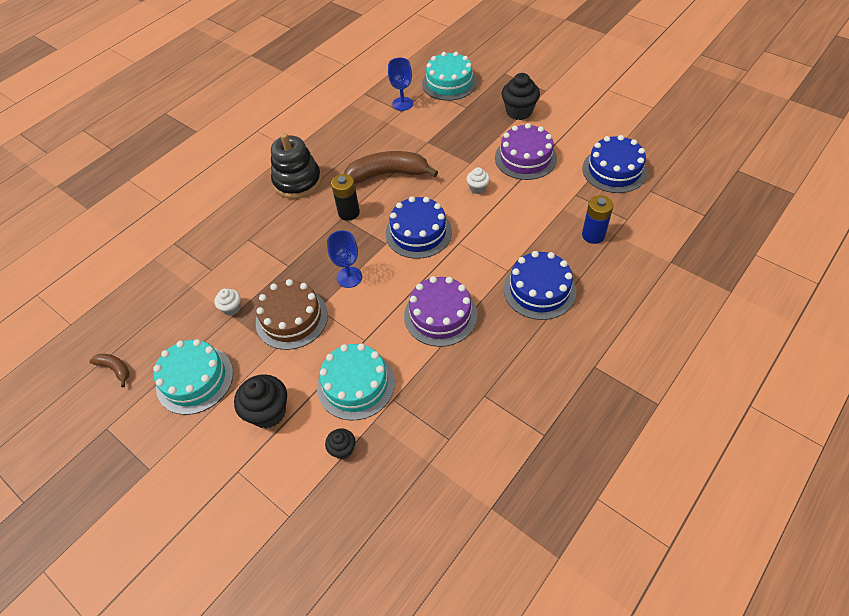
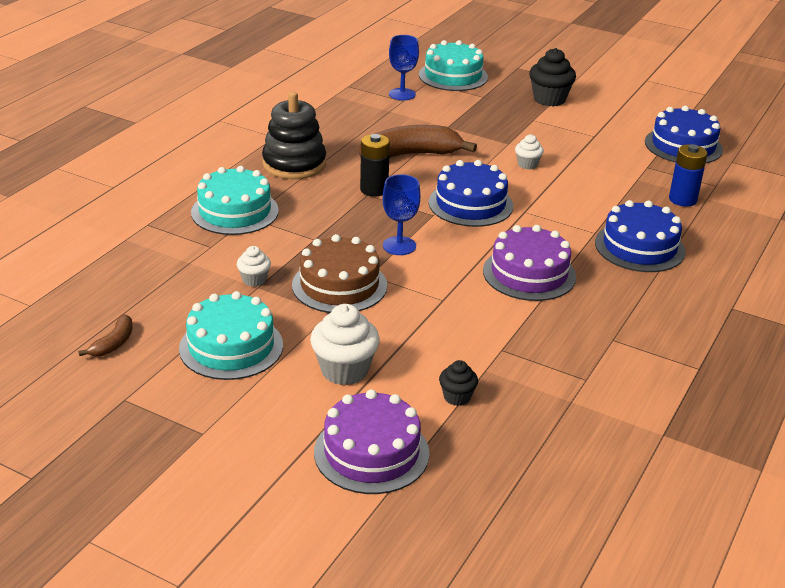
camera: 15 degrees left, 20 degrees down
brown banana [90,354,130,387] -> brown banana turned 90 degrees clockwise [78,314,133,357]
black cupcake [234,374,287,428] -> white cupcake [310,304,380,385]
turquoise cake [317,343,395,420] -> turquoise cake moved to [191,166,279,235]
purple cake [495,123,557,180] -> purple cake moved to [314,389,429,494]

